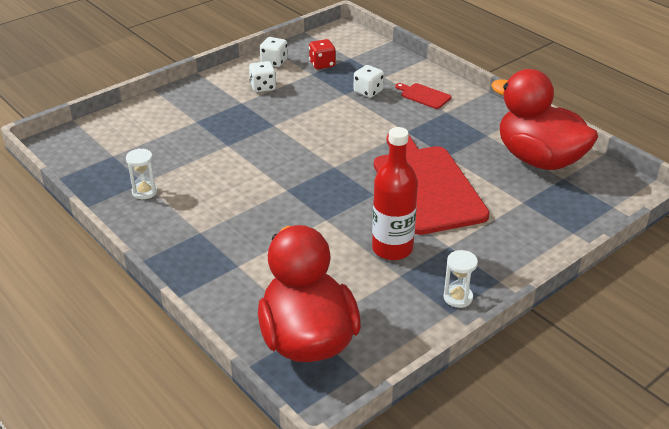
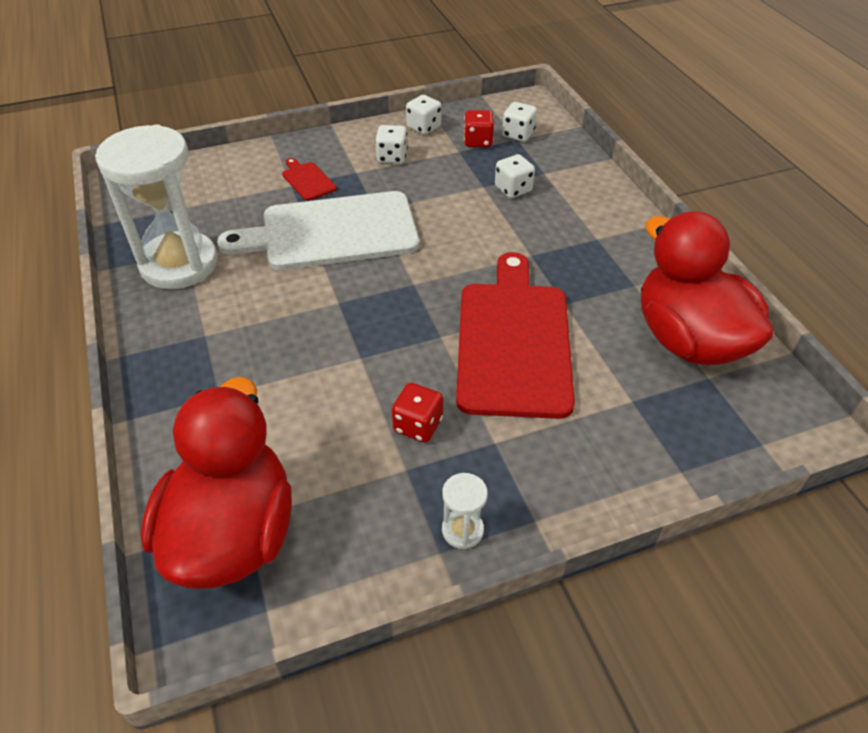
camera: 20 degrees right, 10 degrees up
white hourglass [126,148,158,199] -> white hourglass [95,124,218,289], size x2.47
red bottle [372,127,418,260] -> red dice [392,383,443,443]
red cutting board [395,83,451,109] -> red cutting board moved to [282,158,337,201]
none -> white cutting board [217,191,419,270]
none -> white dice [502,102,537,142]

